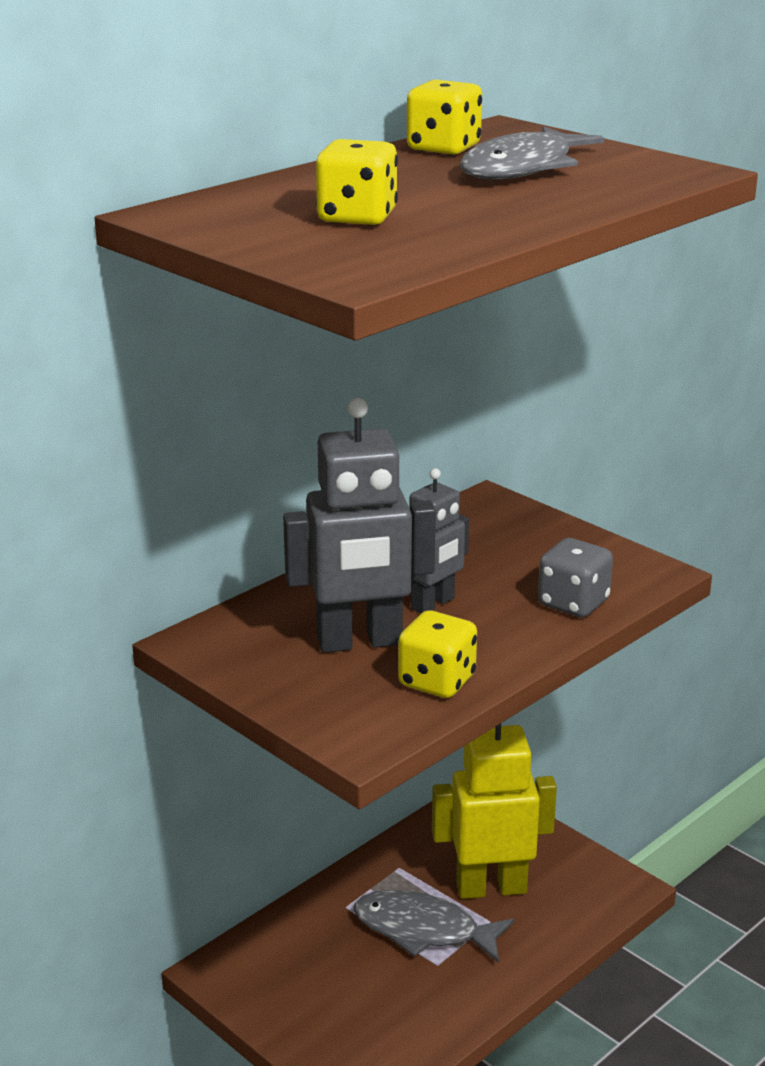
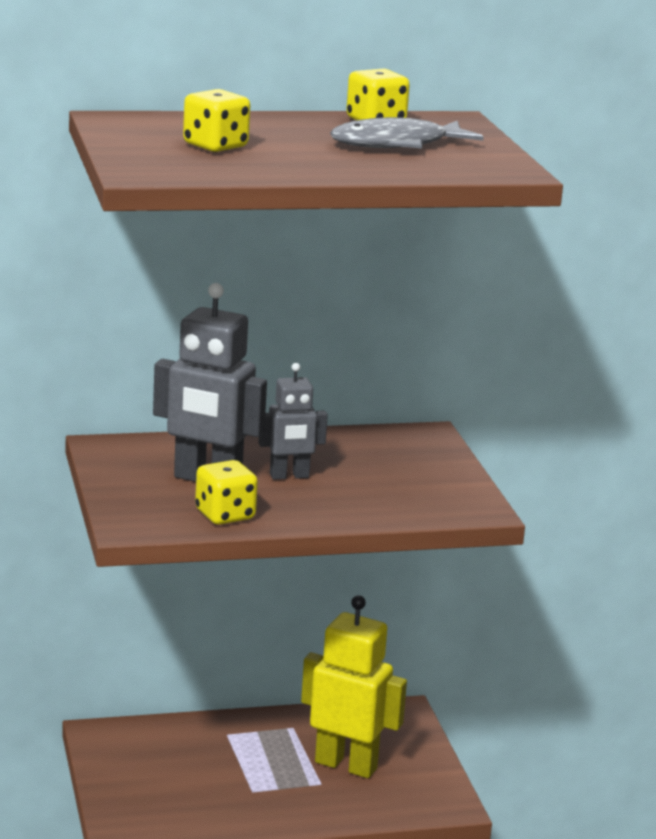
camera: 30 degrees right, 5 degrees down
grey fish [354,890,514,963] -> none
grey dice [538,538,613,617] -> none

